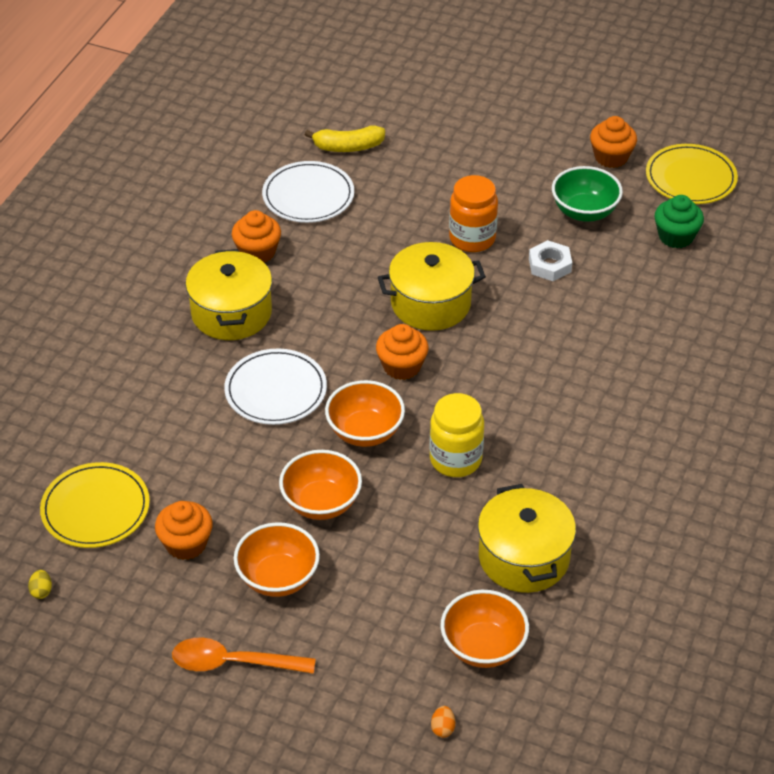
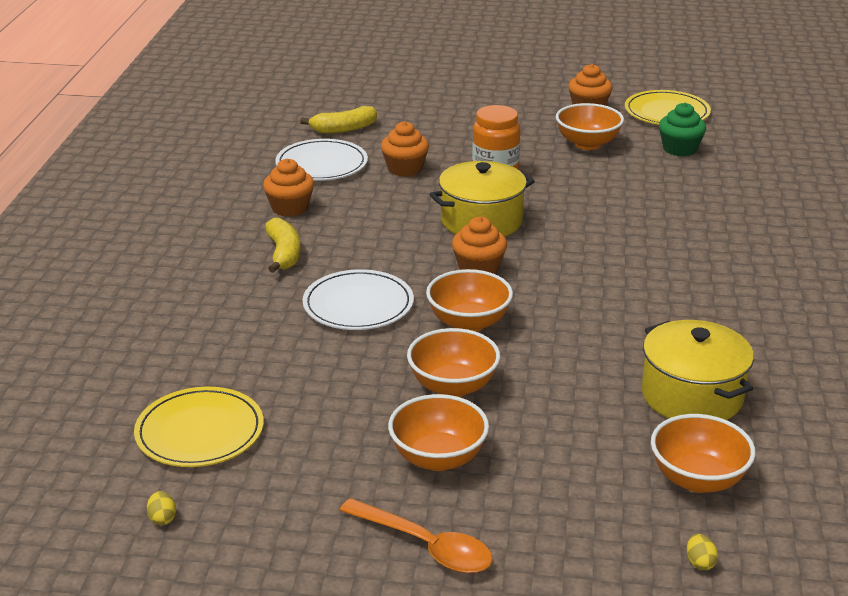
camera: 15 degrees left, 15 degrees down
orange cupcake [155,501,213,560] -> orange cupcake moved to [381,121,429,177]
orange spoon [172,637,316,674] -> orange spoon turned 135 degrees counterclockwise [339,498,493,573]
yellow pot [185,249,272,340] -> yellow banana [265,218,301,273]
yellow jar [430,393,484,477] -> none
orange egg [431,706,455,738] -> yellow egg [687,534,718,570]
white nut [529,240,572,281] -> none
green bowl [552,166,623,222] -> orange bowl [556,103,624,150]

